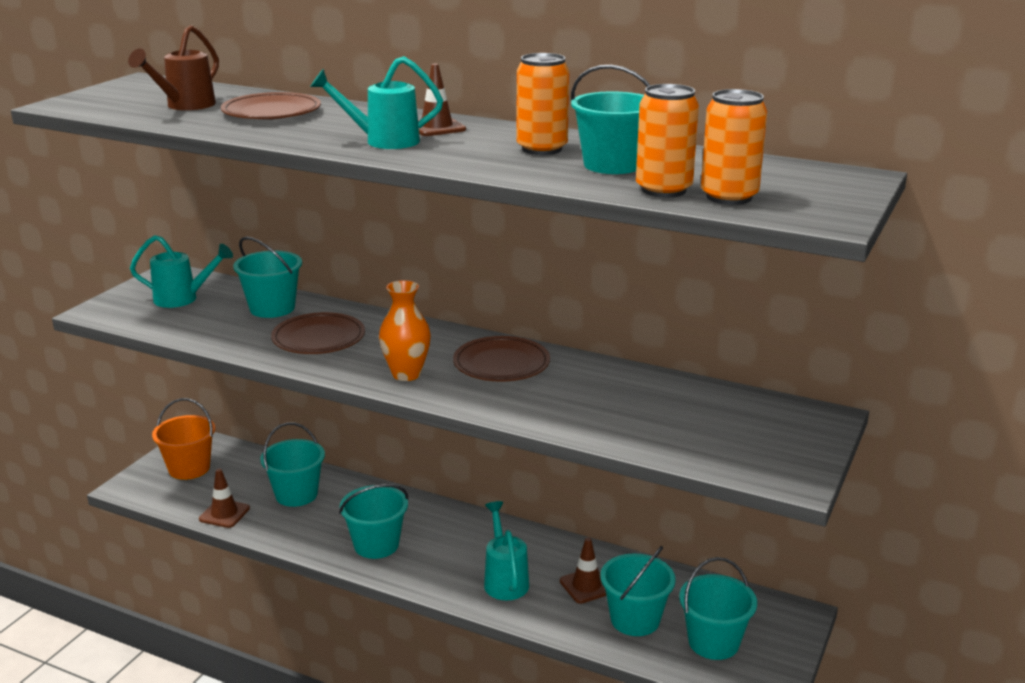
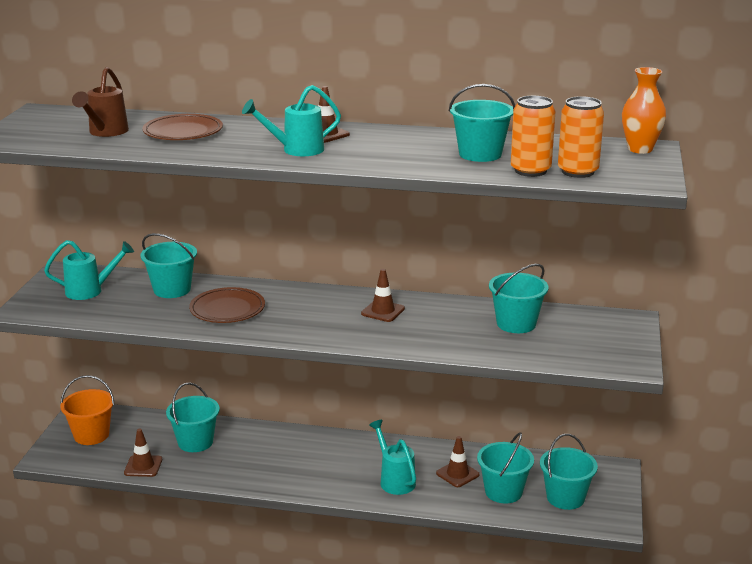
camera: 15 degrees left, 0 degrees up
turquoise bucket [339,484,408,559] -> turquoise bucket moved to [489,264,549,333]
orange vase [379,280,431,381] -> orange vase moved to [622,67,666,154]
brown plate [453,336,550,382] -> brown traffic cone [361,269,405,322]
orange can [517,53,569,155] -> none

